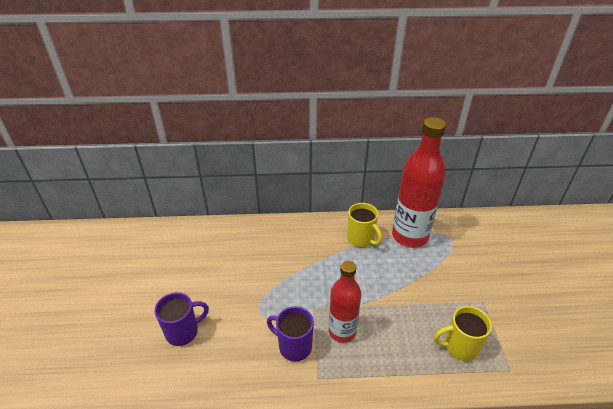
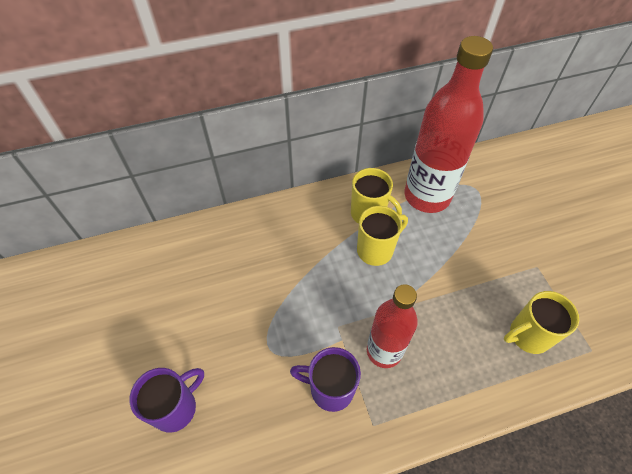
camera: 15 degrees left, 15 degrees up
none -> yellow mug [357,206,408,266]

